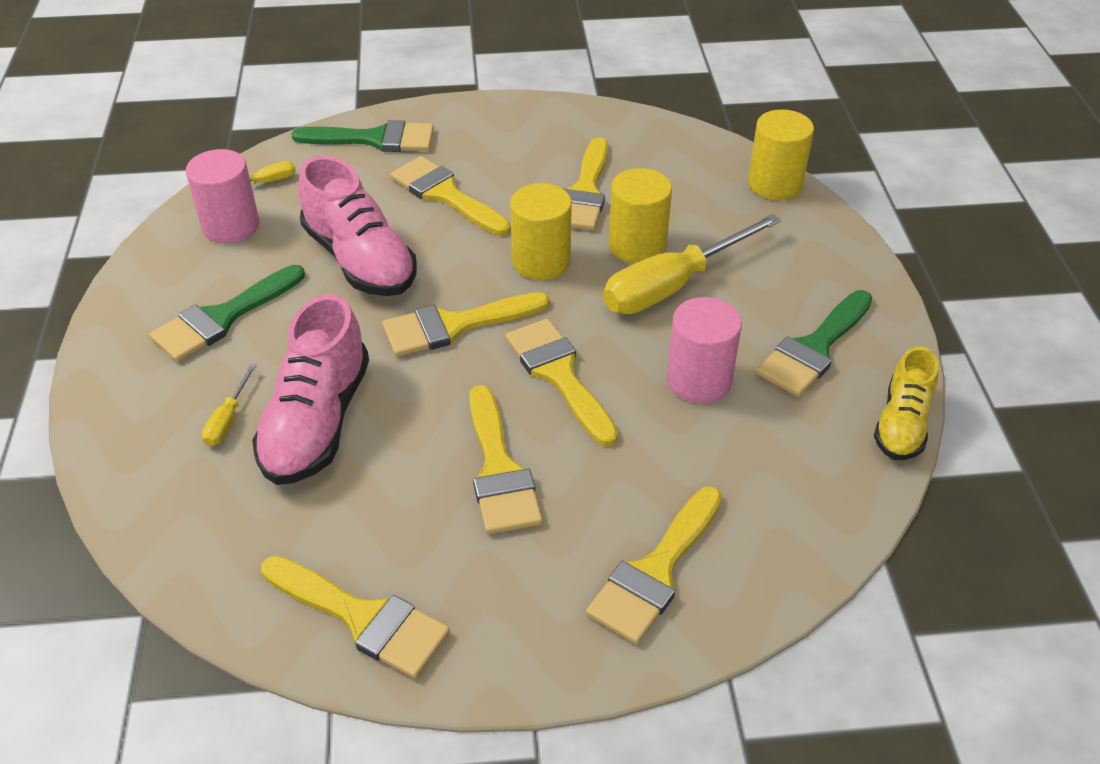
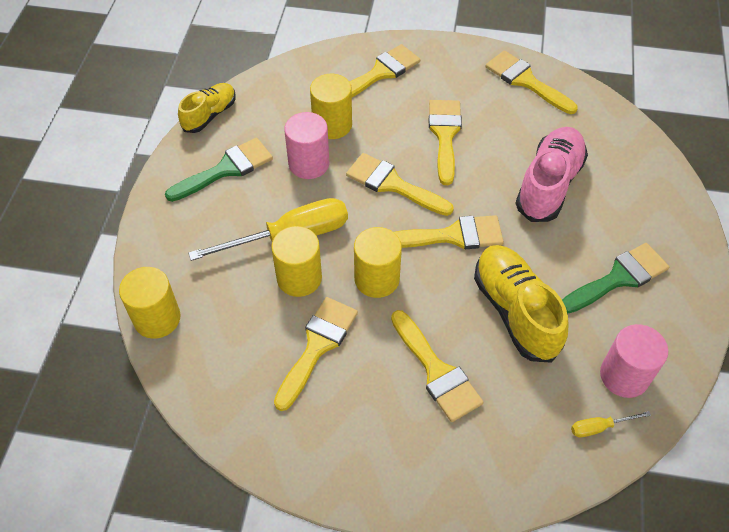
camera: 165 degrees left, 10 degrees up
yellow screwdriver [202,364,257,446] -> none
green brush [291,120,434,152] -> none
pink shoe [298,156,417,296] -> yellow shoe [474,245,569,363]
yellow brush [505,318,618,446] -> yellow brush turned 135 degrees clockwise [346,153,454,216]
none -> yellow cylinder [310,74,352,139]

